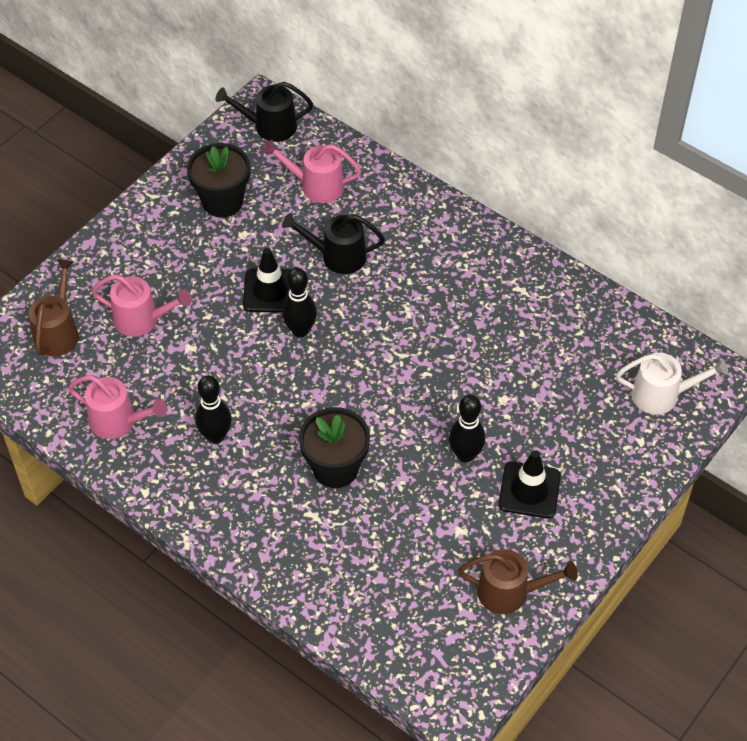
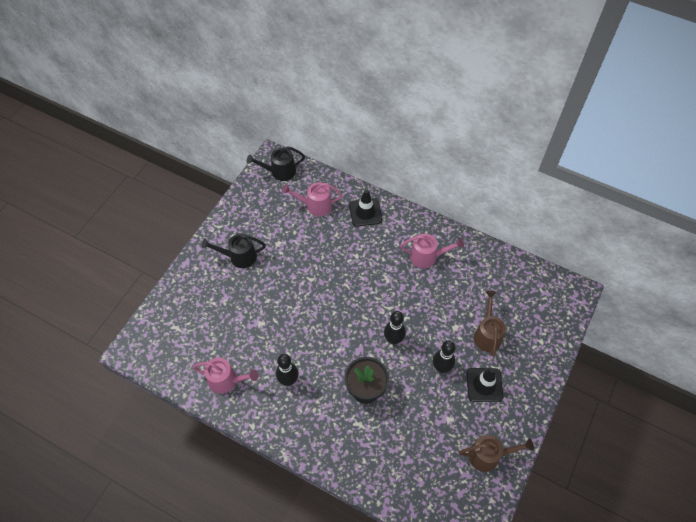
camera: 10 degrees left, 5 degrees up
brown watering can [29,259,79,357] -> brown watering can moved to [474,291,506,356]
pink watering can [92,274,192,337] -> pink watering can moved to [400,234,464,268]
black flower pot [187,143,250,217] -> none
black traffic cone [243,248,292,313] -> black traffic cone moved to [349,190,382,227]
black watering can [282,213,385,274] -> black watering can moved to [201,234,266,268]
black bowling pin [282,268,317,337] -> black bowling pin moved to [384,311,406,345]
white watering can [616,353,728,415] -> none

